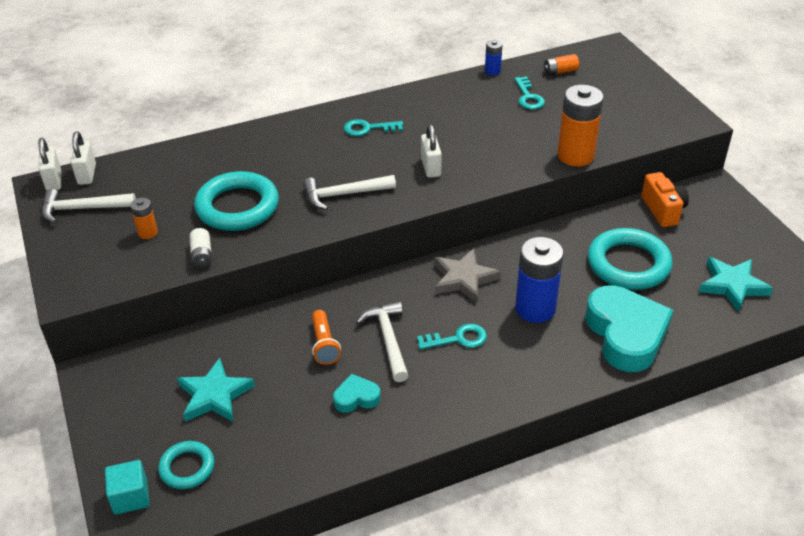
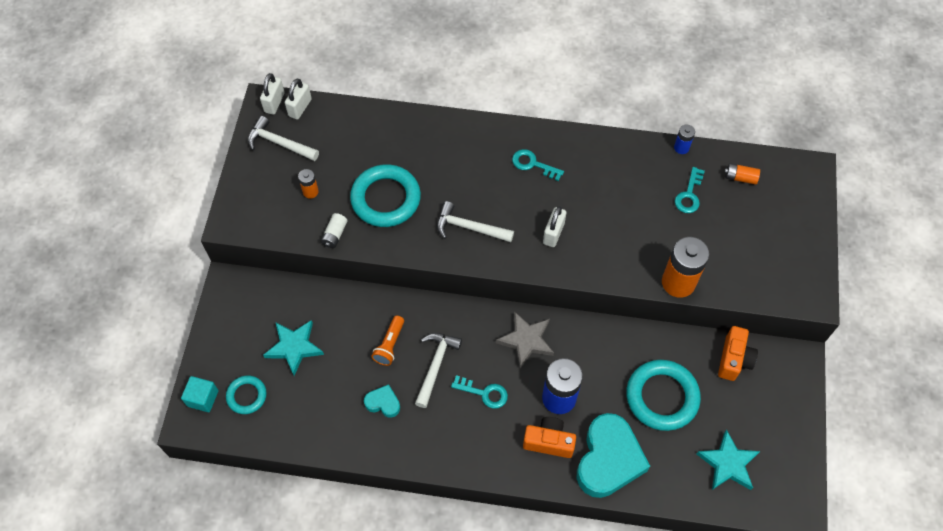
camera: 30 degrees right, 20 degrees up
none -> orange camera [523,417,576,458]

